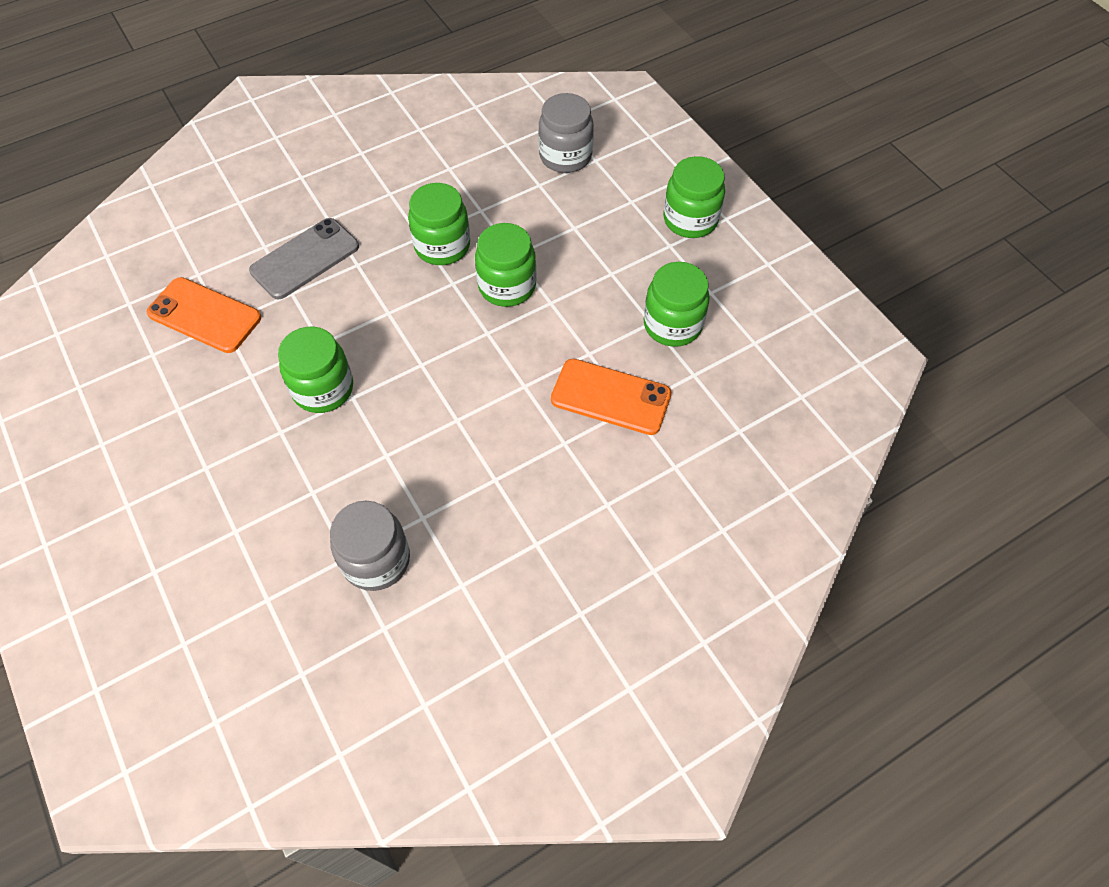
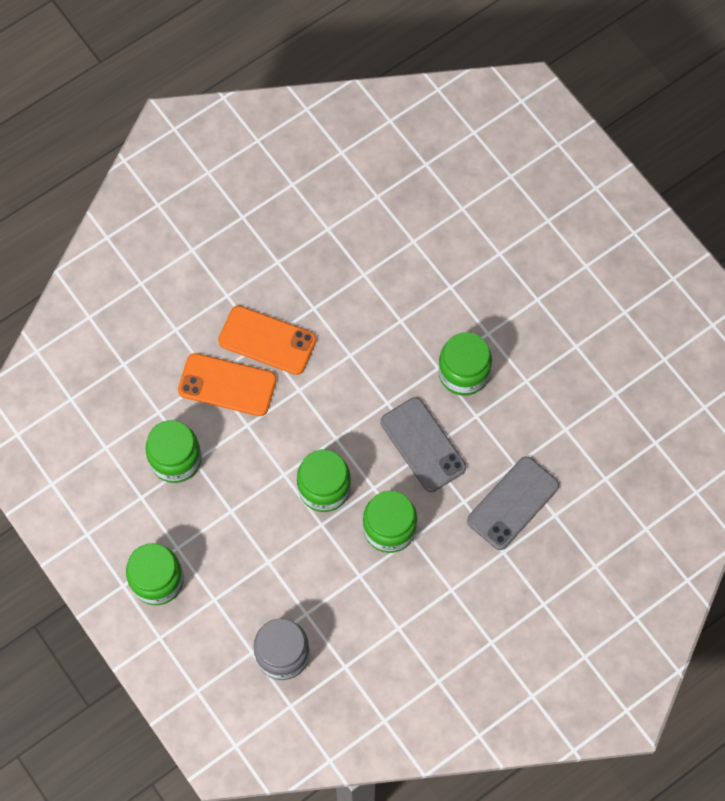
camera: 175 degrees right, 10 degrees up
orange phone [146,277,261,353] -> orange phone moved to [218,305,316,375]
grey jar [330,501,410,591] -> none
none -> grey phone [381,397,466,492]

